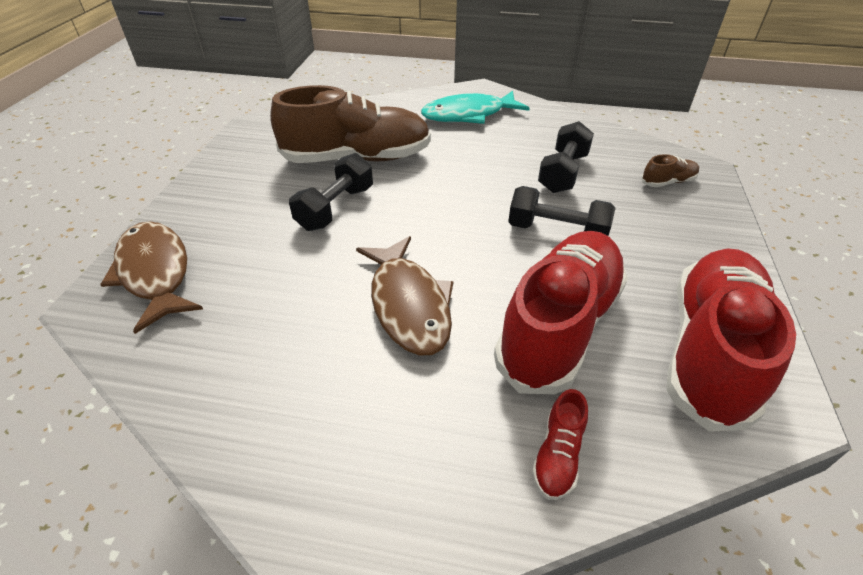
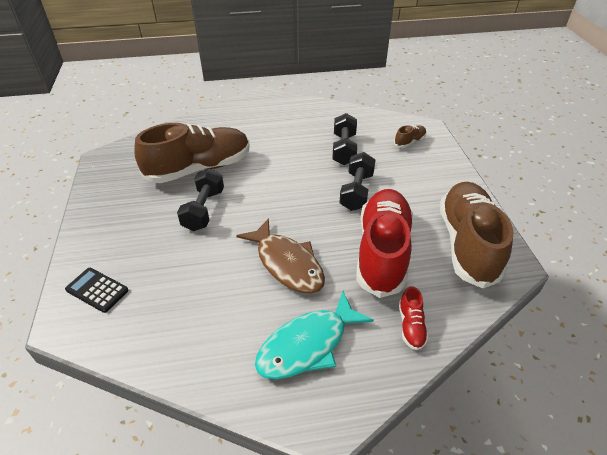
camera: 20 degrees left, 0 degrees up
brown fish [100,221,203,334] -> black calculator [65,268,129,313]
turquoise fish [421,91,530,124] -> turquoise fish moved to [255,291,374,379]
black dumbbell [508,186,616,236] -> black dumbbell turned 75 degrees counterclockwise [339,152,376,211]
red shoe [666,248,796,432] -> brown shoe [440,182,514,288]

